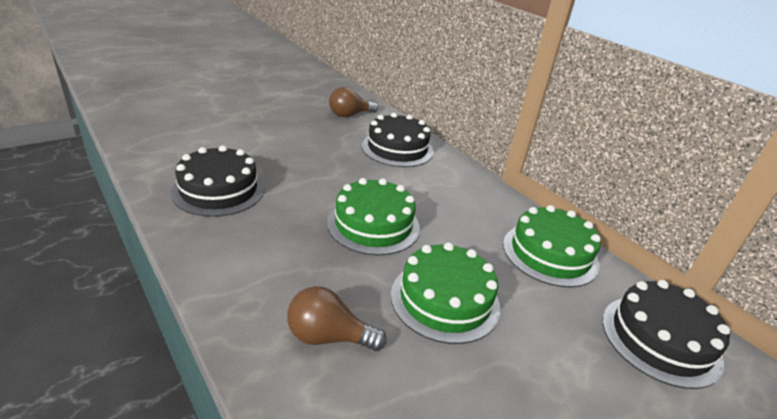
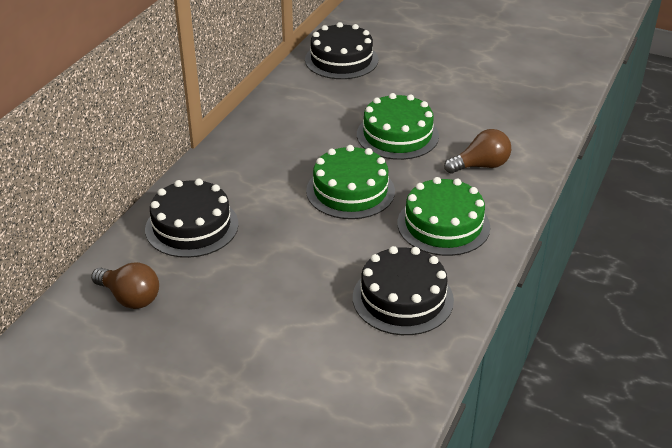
camera: 115 degrees left, 5 degrees up
brown light bulb [287,286,387,351] -> brown light bulb turned 90 degrees counterclockwise [444,129,511,174]
green cake [503,205,601,287] -> green cake moved to [397,177,490,256]

